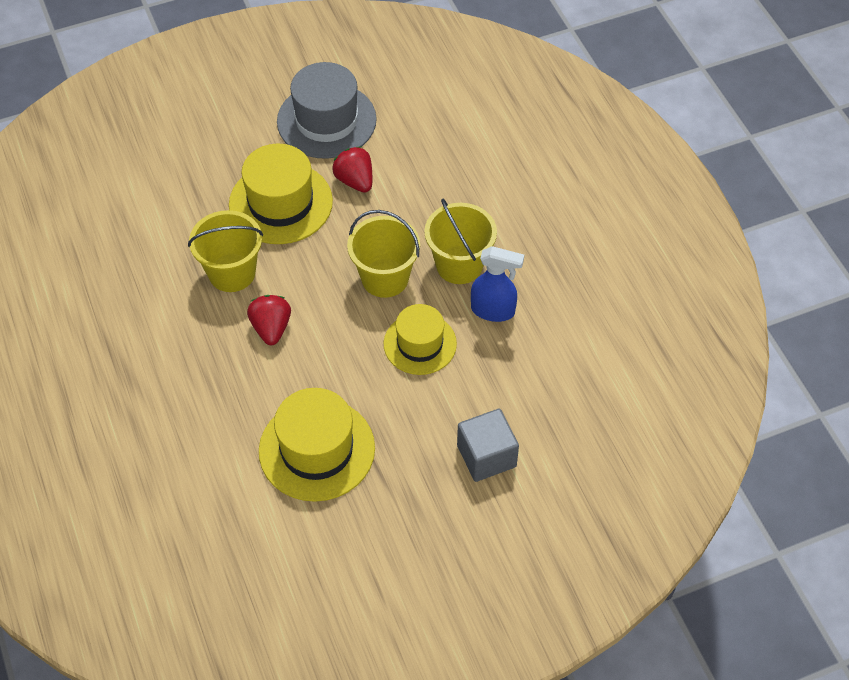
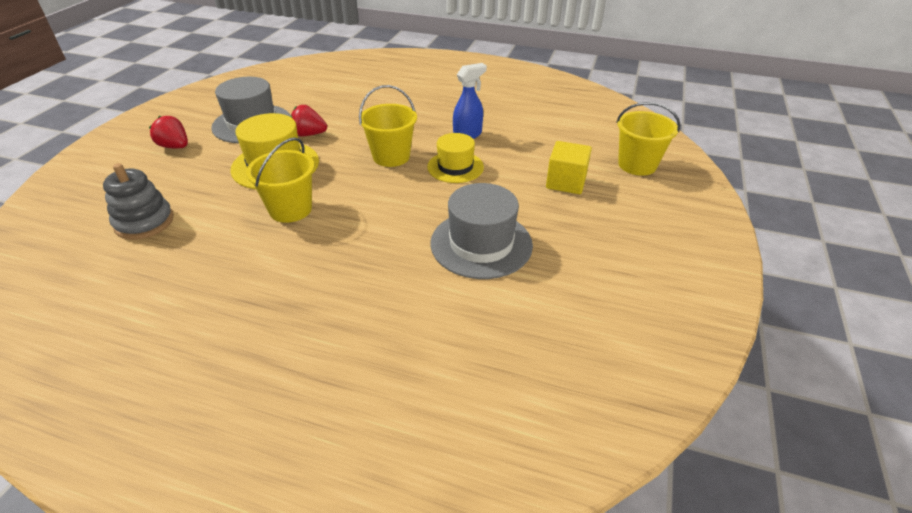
camera: 50 degrees left, 15 degrees down
red strawberry [247,295,291,345] -> red strawberry moved to [149,116,188,148]
yellow hat [259,388,375,502] -> grey hat [430,183,533,279]
yellow bucket [424,199,497,284] -> yellow bucket moved to [616,102,680,176]
grey cube [457,409,519,482] -> yellow cube [546,141,592,194]
none -> grey stacking toy [103,163,174,240]

